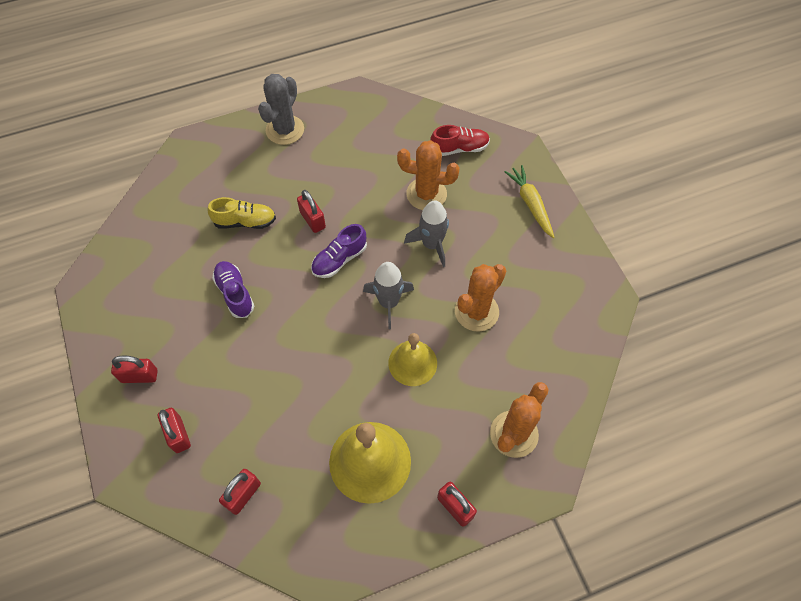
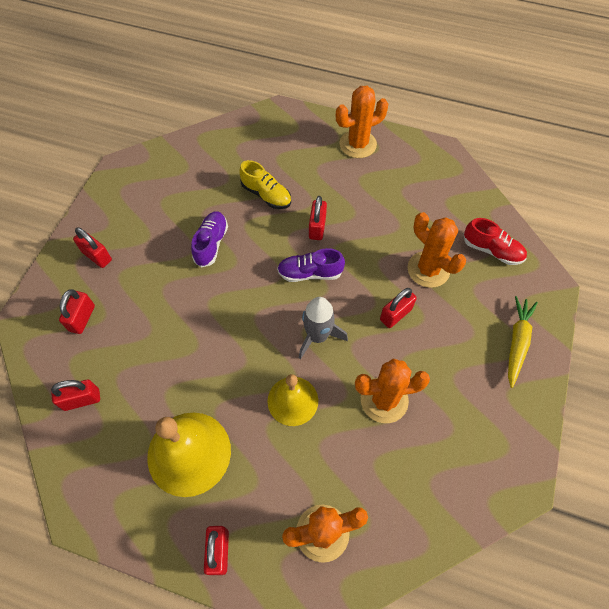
camera: 40 degrees right, 0 degrees up
grey cactus [258,74,304,145] -> orange cactus [336,86,388,158]
grey rocket [404,200,449,267] -> red padlock [380,288,417,328]

